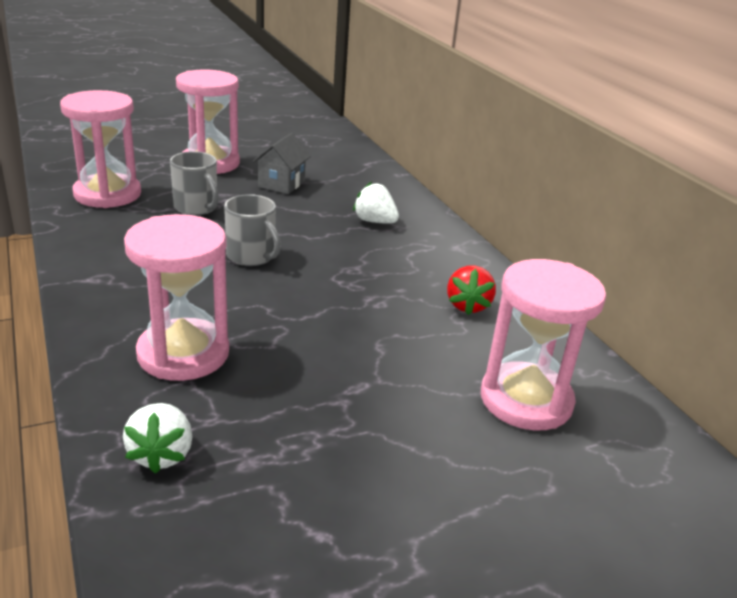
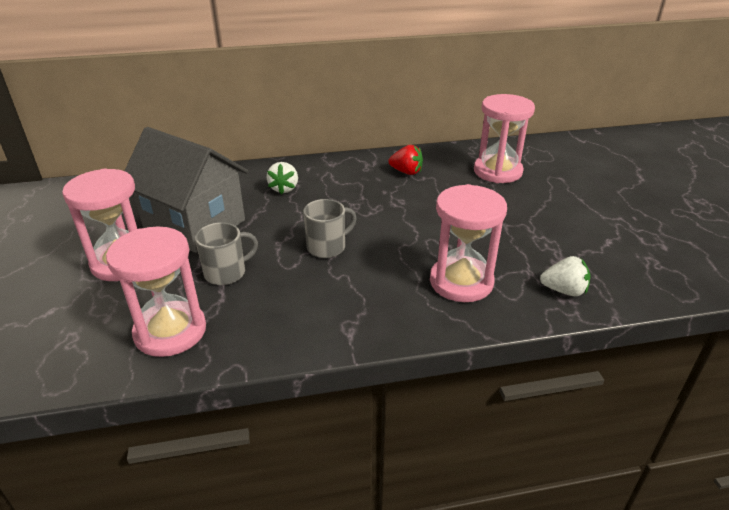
camera: 75 degrees left, 5 degrees up
grey house [253,133,311,194] -> grey house [125,127,248,253], size x2.16
white strawberry [353,182,399,224] -> white strawberry turned 45 degrees counterclockwise [266,162,298,194]

